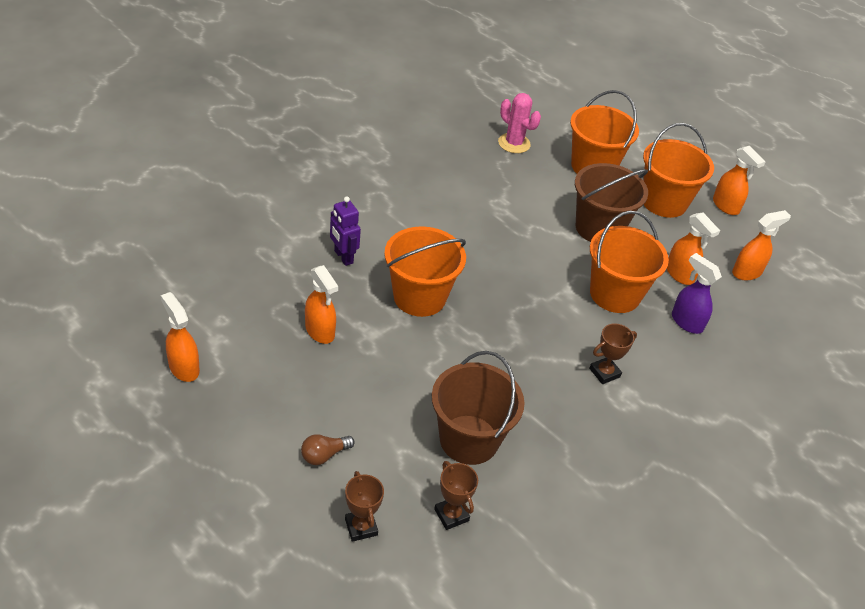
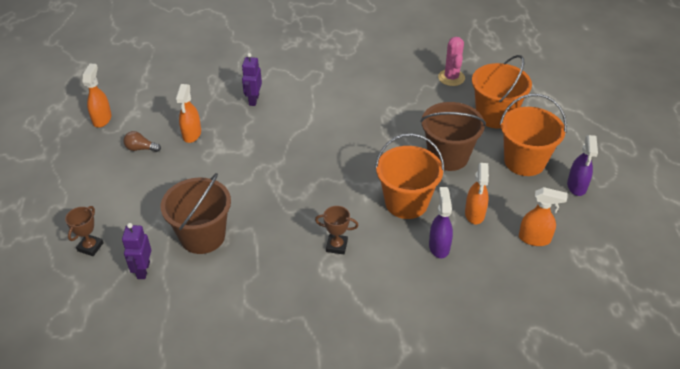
camera: 45 degrees right, 0 degrees up
brown light bulb [301,434,355,465] -> brown light bulb moved to [123,131,161,152]
orange bucket [384,226,466,317] -> none
brown trophy [434,461,478,530] -> purple robot [122,223,151,279]
orange spray bottle [713,146,765,215] -> purple spray bottle [567,135,598,196]

